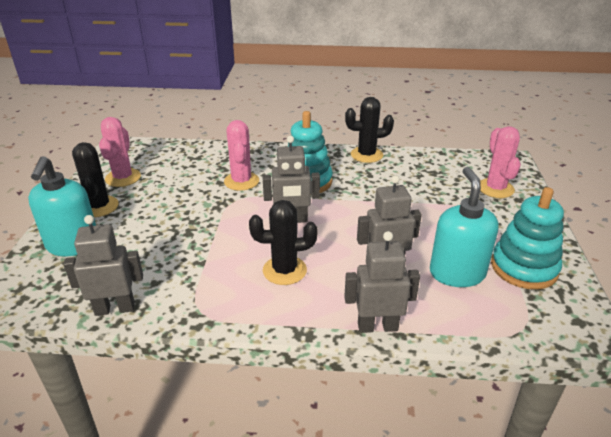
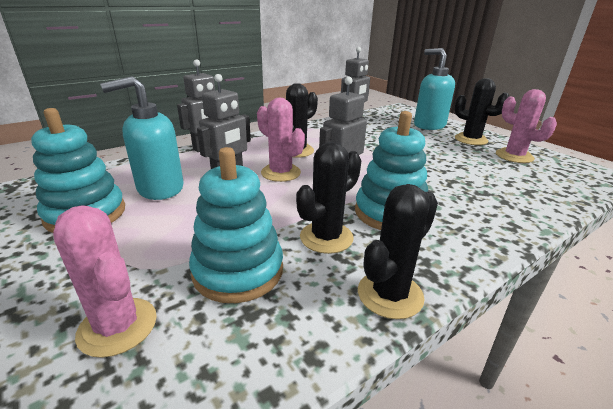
camera: 140 degrees right, 5 degrees down
pink cactus [224,120,259,191] -> pink cactus moved to [257,97,305,182]
turquoise soap dispenser [430,167,499,287] -> turquoise soap dispenser turned 105 degrees clockwise [100,76,184,200]
none -> turquoise stacking toy [189,147,283,303]
none -> black cactus [296,142,361,254]

